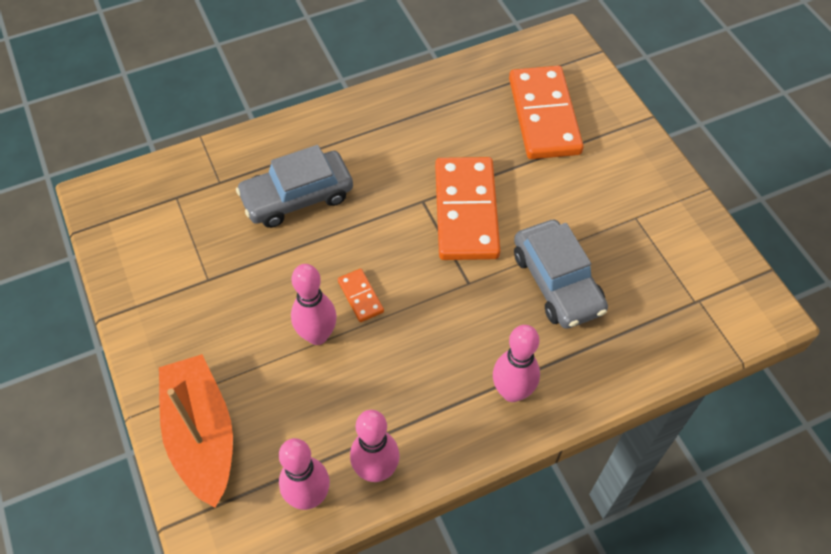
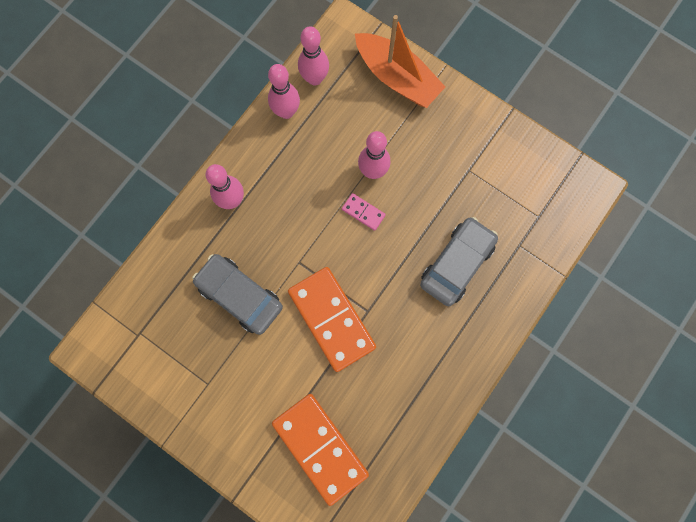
camera: 150 degrees right, 20 degrees up
orange domino [338,269,384,322] -> pink domino [342,193,386,231]

